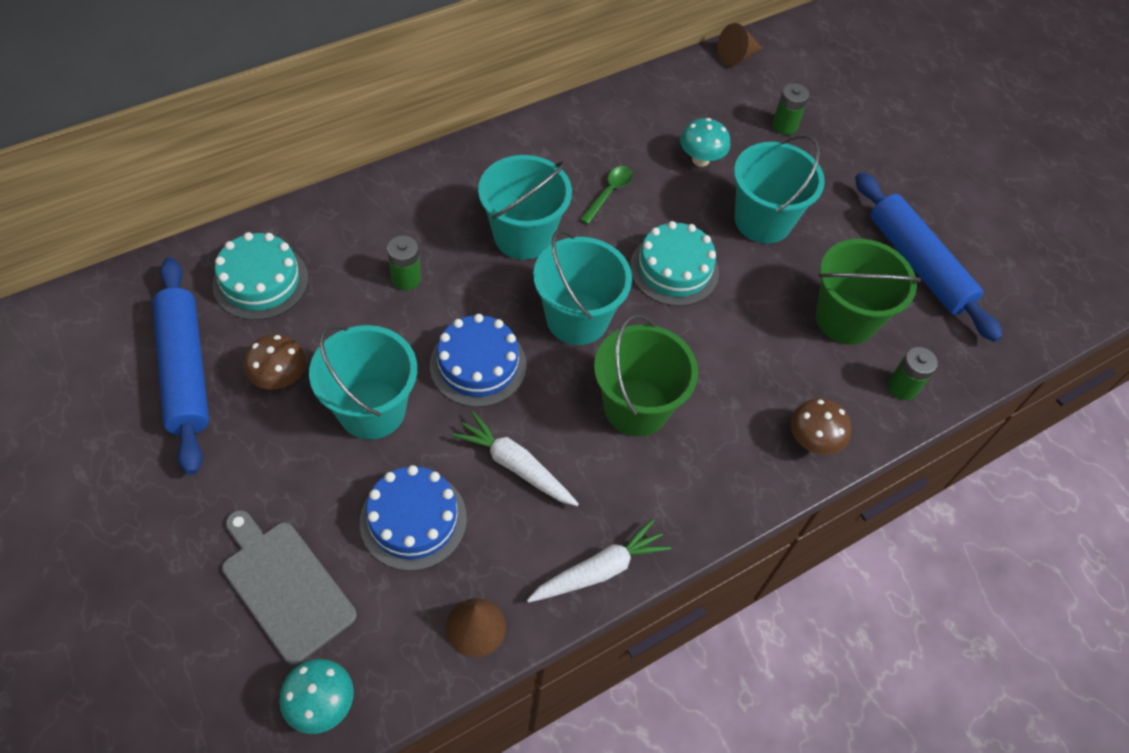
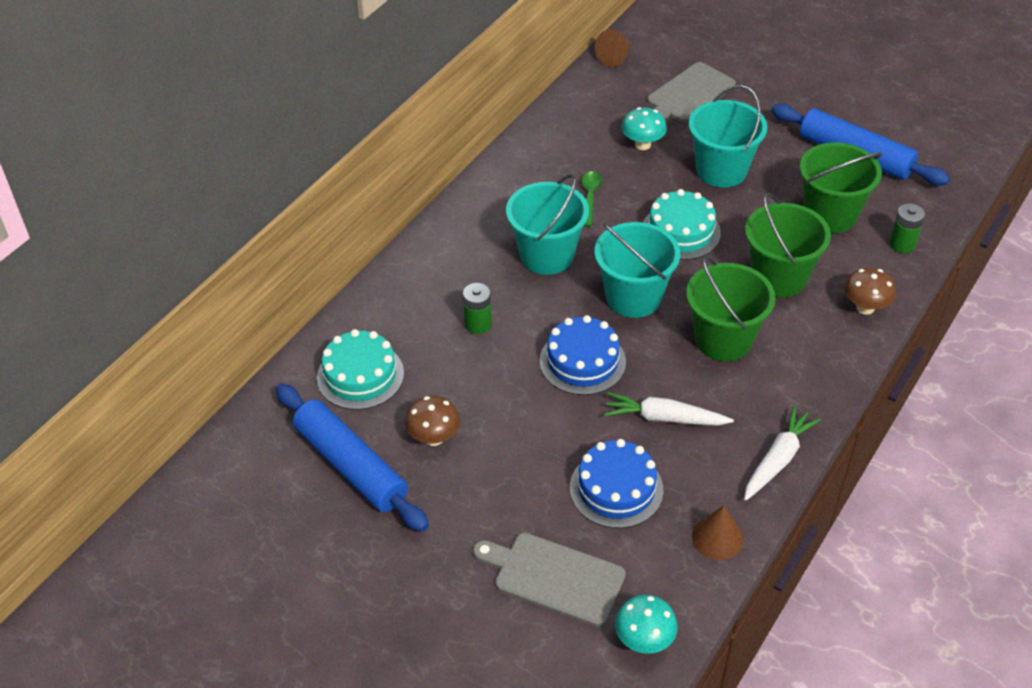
camera: 20 degrees left, 10 degrees down
turquoise bucket [309,325,417,440] -> none
green battery [772,83,809,135] -> grey cutting board [647,62,736,122]
none -> green bucket [745,193,831,297]

